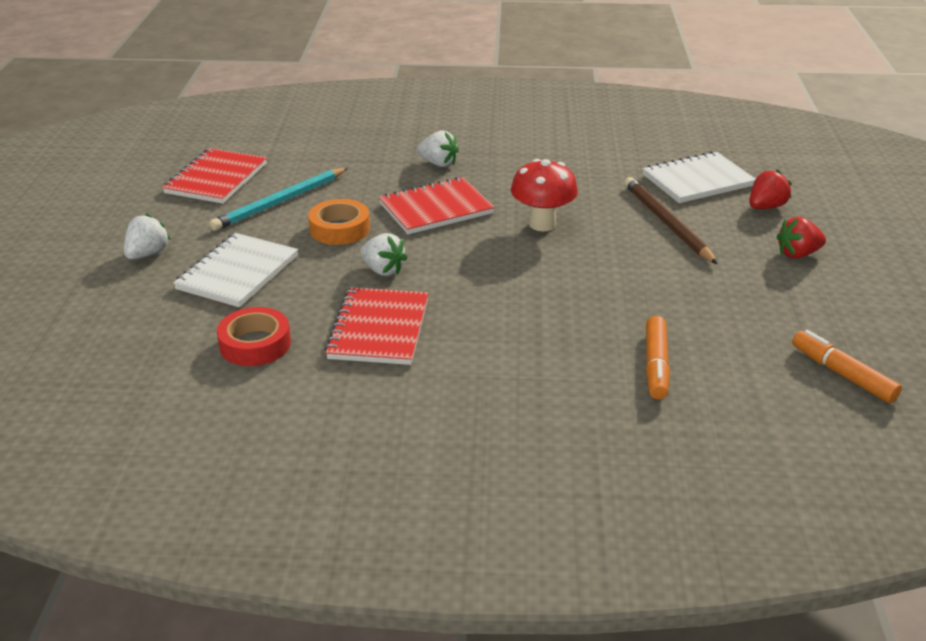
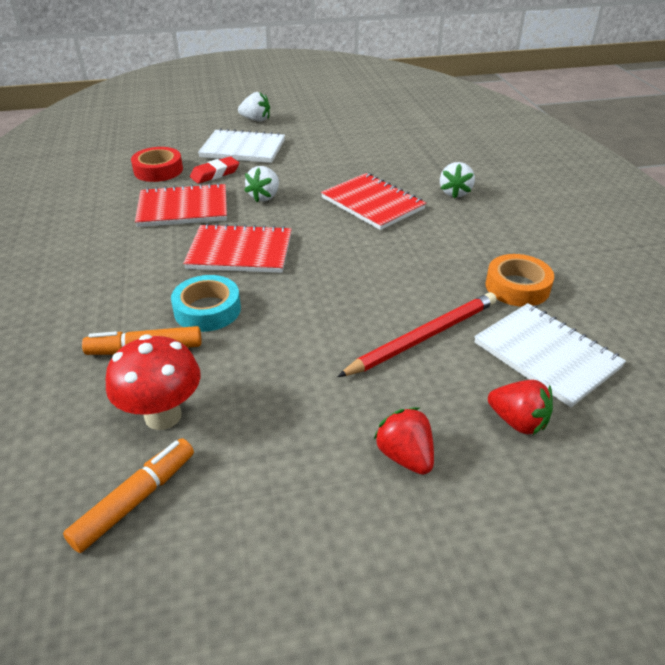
camera: 75 degrees right, 5 degrees up
red notebook [162,148,267,204] -> red notebook moved to [183,223,292,273]
turquoise pencil [209,168,348,231] -> none
orange tape [308,199,370,245] -> orange tape moved to [485,254,554,307]
red mushroom [511,159,578,231] -> red mushroom moved to [106,335,201,430]
brown pencil [624,177,718,264] -> red pencil [337,292,497,377]
none -> turquoise tape [171,275,241,332]
none -> red eraser [190,156,239,184]

